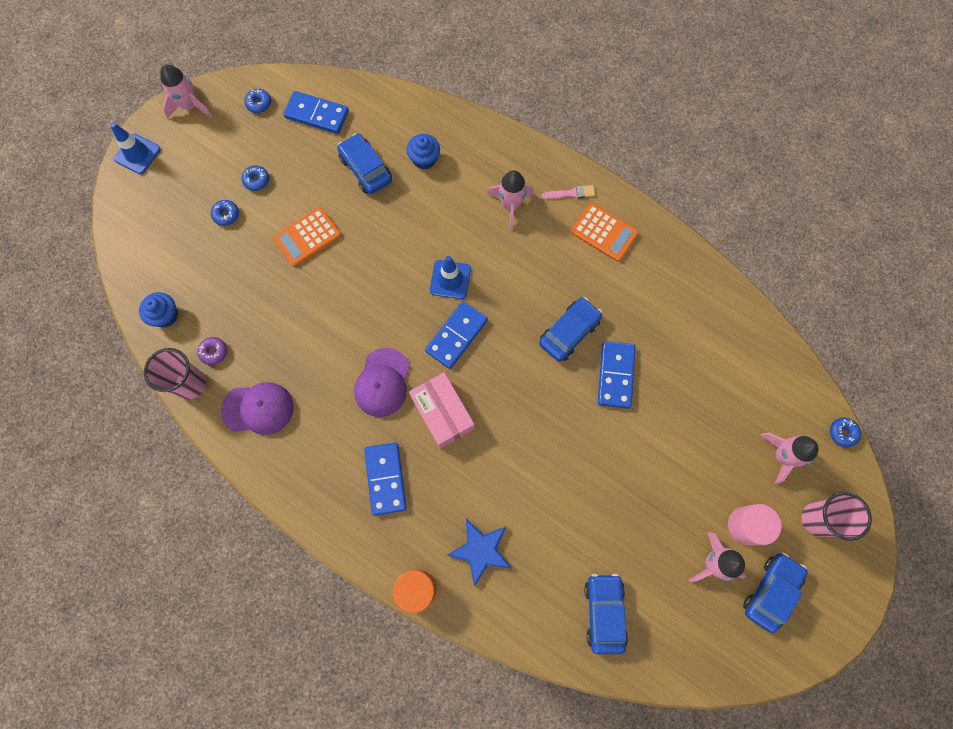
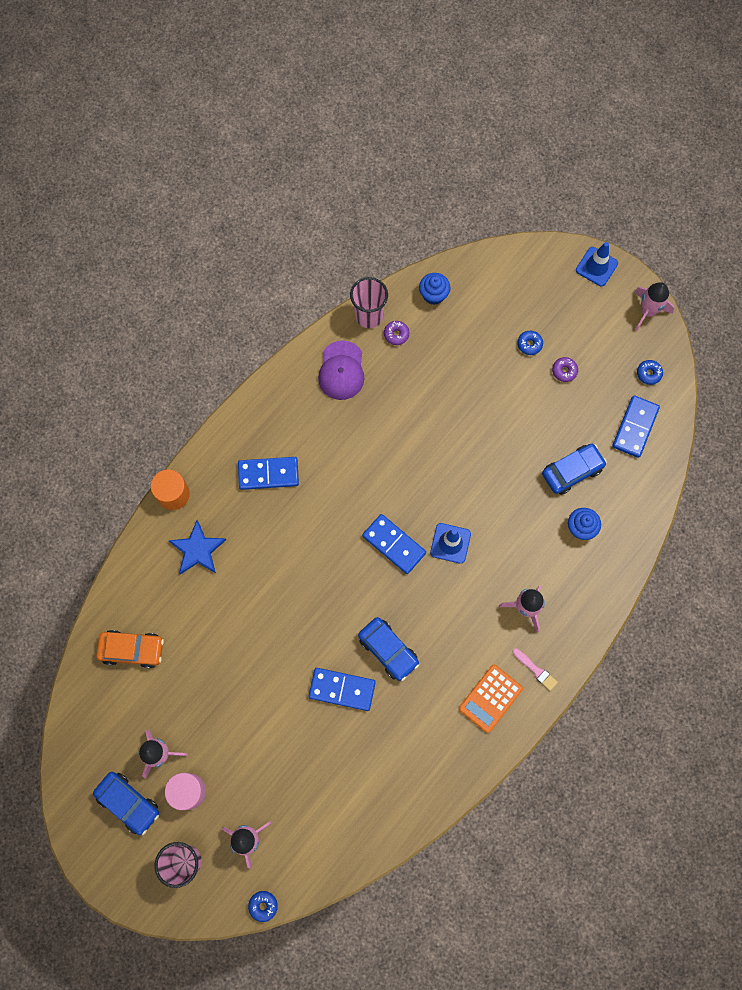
camera: 95 degrees right, 0 degrees up
blue donut [242,165,269,191] -> purple donut [552,357,578,382]
orange calculator [273,207,341,267] -> none
purple cap [354,348,410,417] -> none
pink box [409,372,475,449] -> none
pink brush [542,185,595,200] -> pink brush turned 45 degrees counterclockwise [513,648,558,691]
blue car [584,574,628,654] -> orange car [96,630,164,668]

